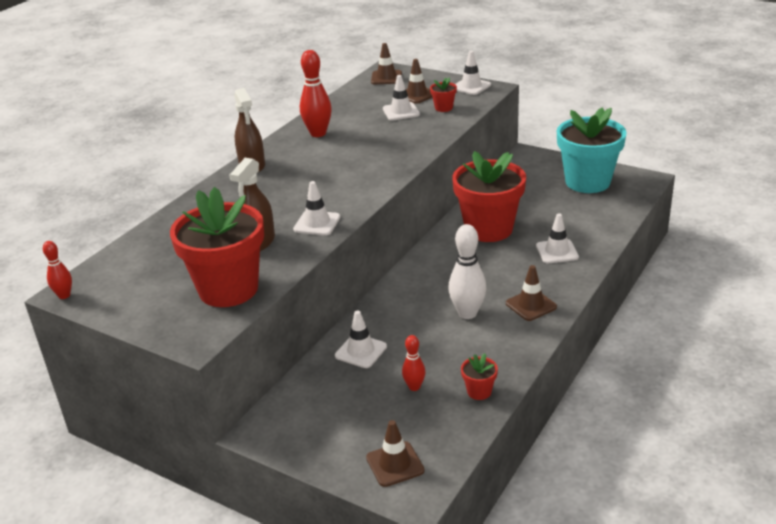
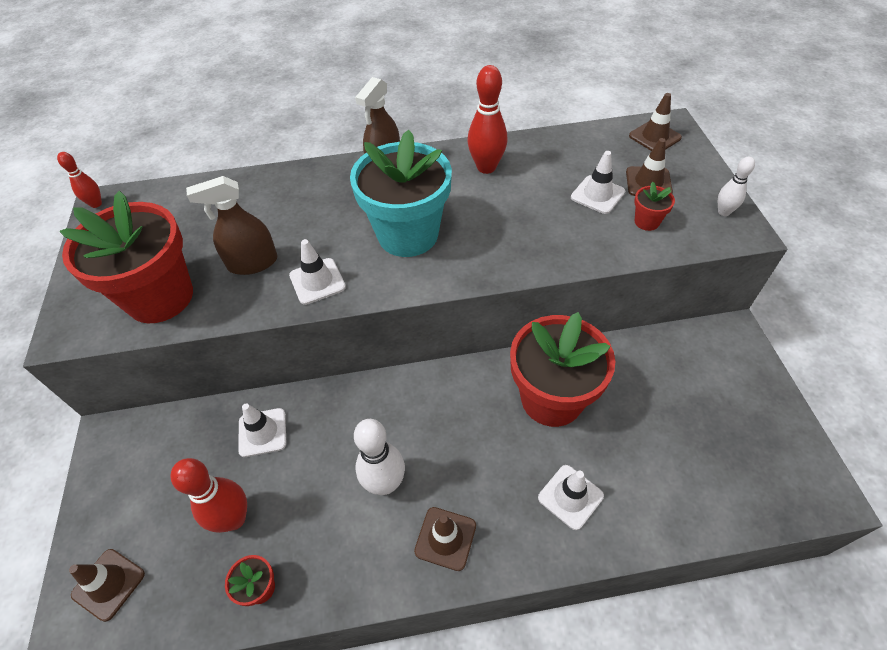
camera: 50 degrees right, 20 degrees up
red bowling pin [402,335,425,391] -> red bowling pin [170,458,247,533], size x1.76
white traffic cone [455,51,491,95] -> white bowling pin [718,156,755,216]
turquoise flower pot [557,108,627,193] -> turquoise flower pot moved to [350,130,452,257]

